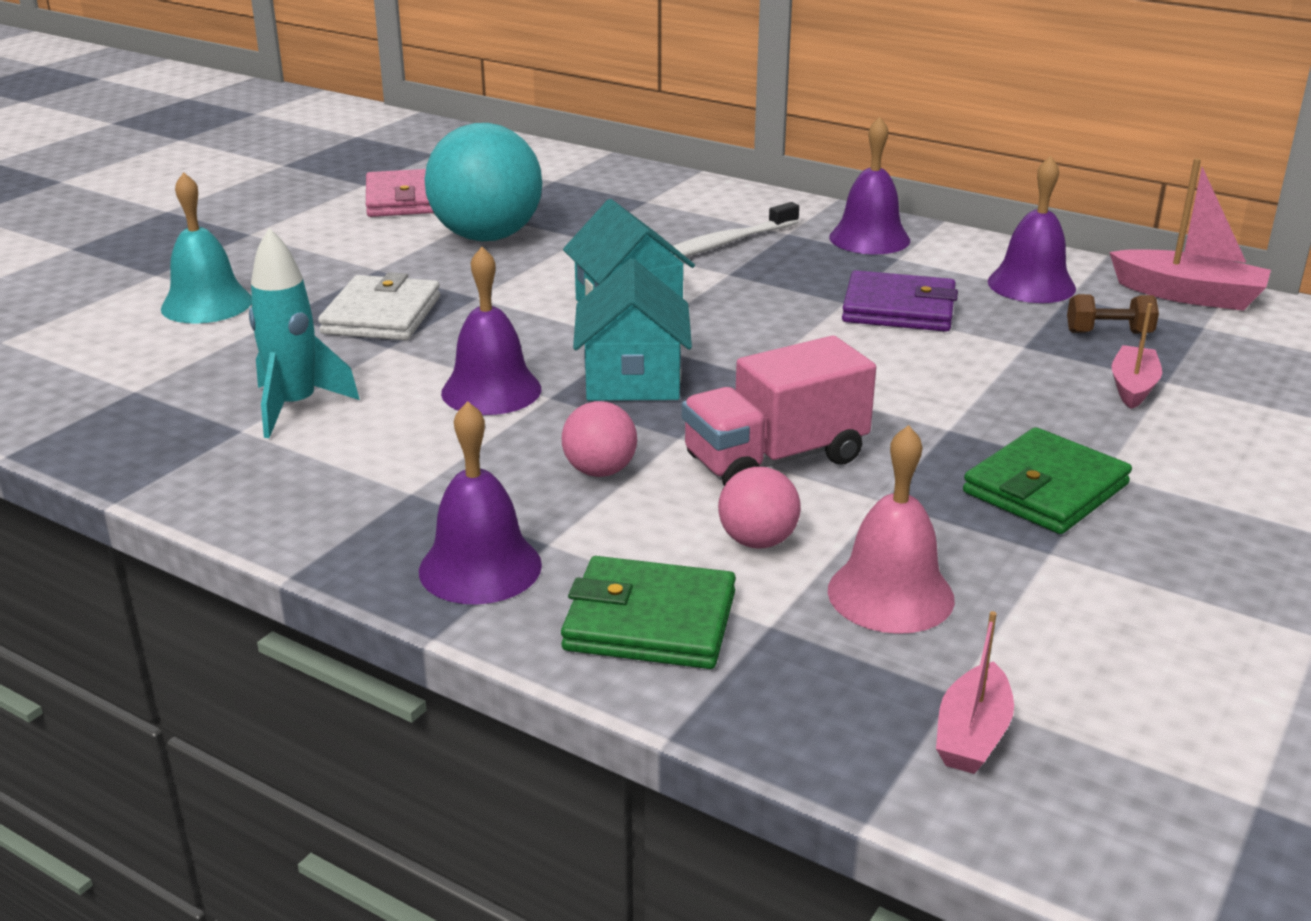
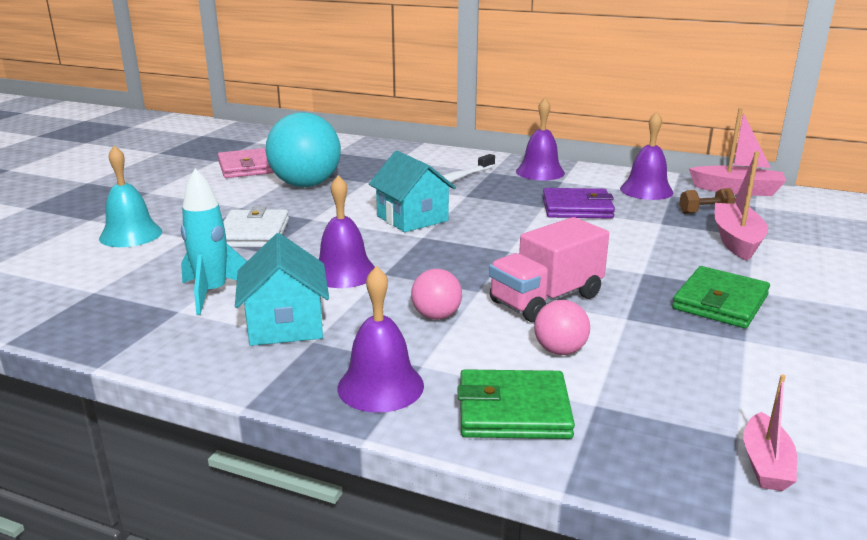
camera: 10 degrees left, 5 degrees down
turquoise house [573,258,692,401] -> turquoise house moved to [235,233,329,346]
pink bell [828,425,955,634] -> none
pink boat [1111,303,1162,409] -> pink boat [714,151,768,261], size x1.63

